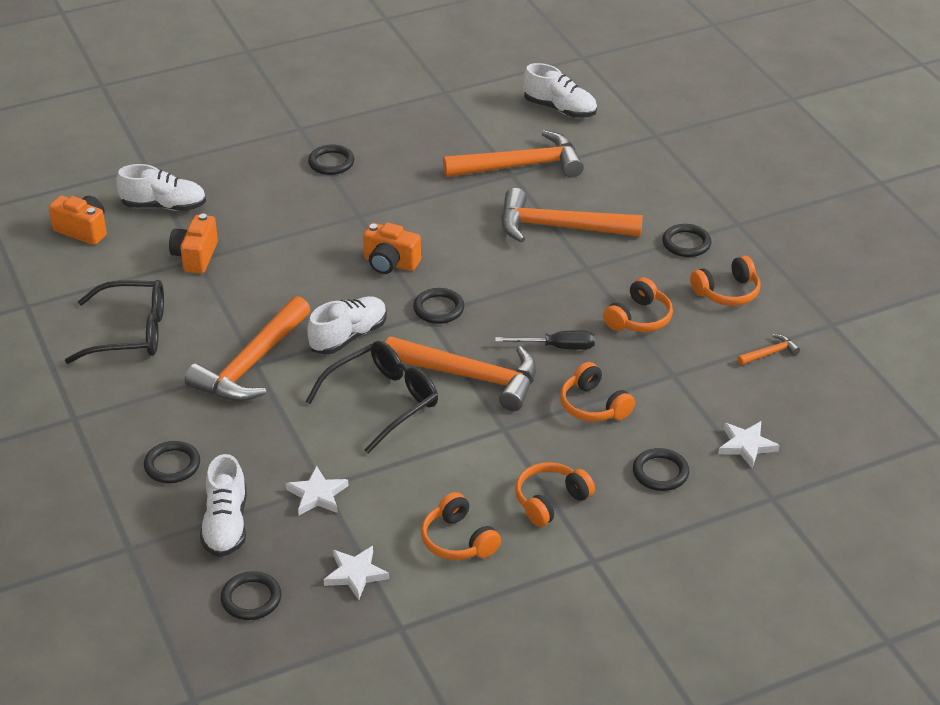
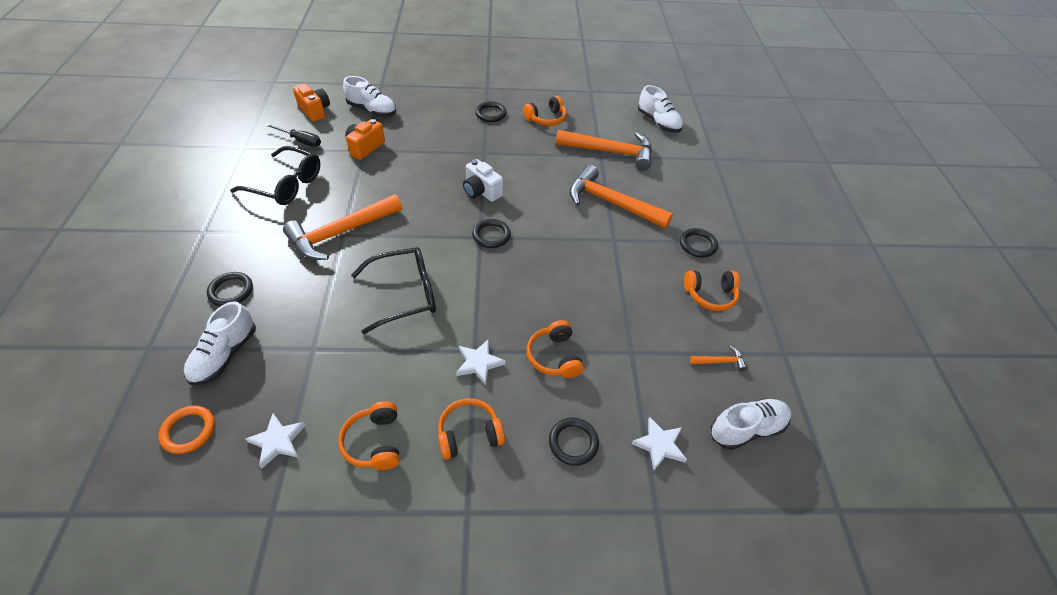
camera: 20 degrees right, 10 degrees up
black ring [221,571,281,620] -> orange ring [158,405,215,454]
white star [286,466,348,515] -> white star moved to [456,339,506,385]
white shoe [307,296,387,355] -> white shoe moved to [711,398,791,450]
orange camera [363,223,421,274] -> white camera [463,159,503,202]
orange hammer [386,336,536,411] -> none
black screwdriver [495,330,595,350] -> black screwdriver moved to [265,123,321,147]
orange headphones [603,277,673,332] -> orange headphones moved to [523,96,567,126]

